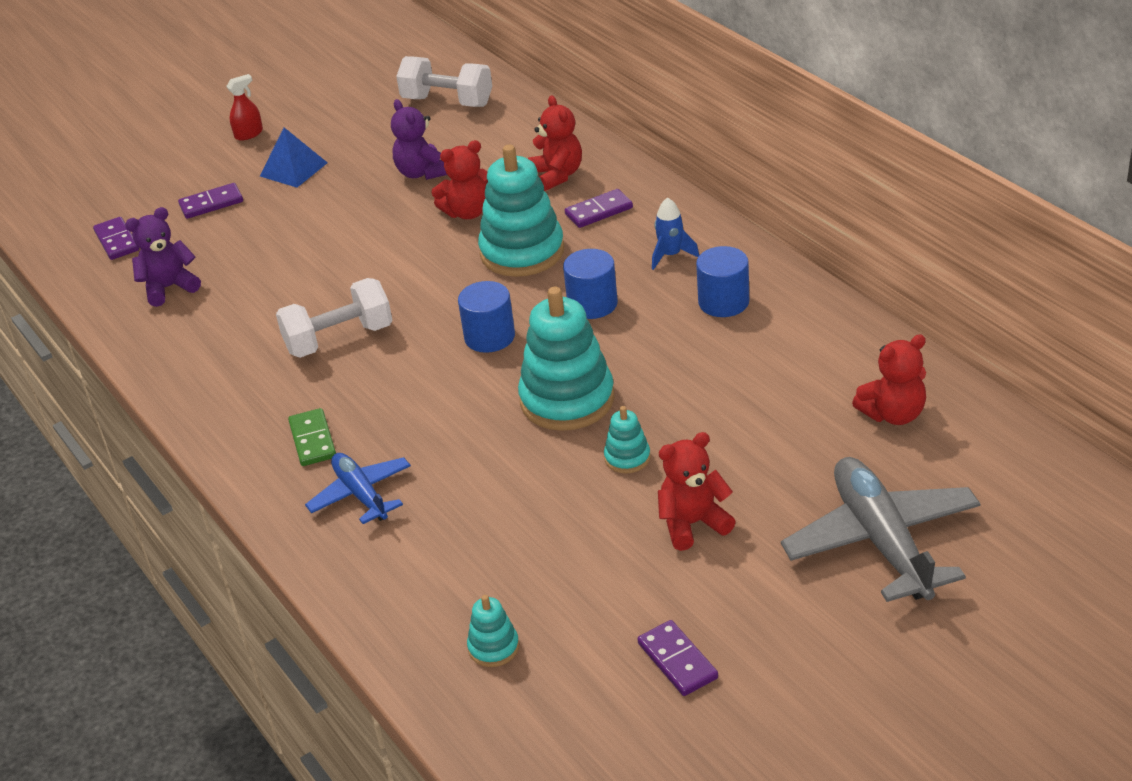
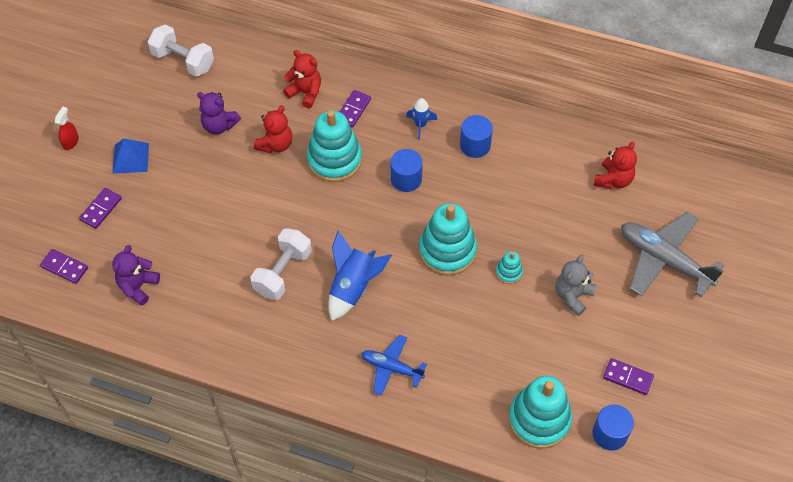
camera: 40 degrees left, 20 degrees up
green domino [288,408,336,466] -> none
white dumbbell [396,56,492,107] -> white dumbbell turned 45 degrees clockwise [148,24,214,77]
blue cylinder [458,281,515,353] -> blue cylinder moved to [593,404,634,451]
turquoise stacking toy [467,595,519,667] -> turquoise stacking toy [508,376,572,449], size x2.15
red teddy bear [658,432,736,551] -> grey teddy bear [556,255,596,316]
none -> blue rocket [328,231,392,321]

